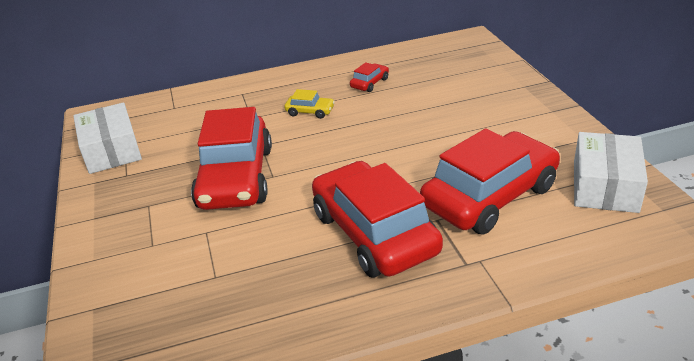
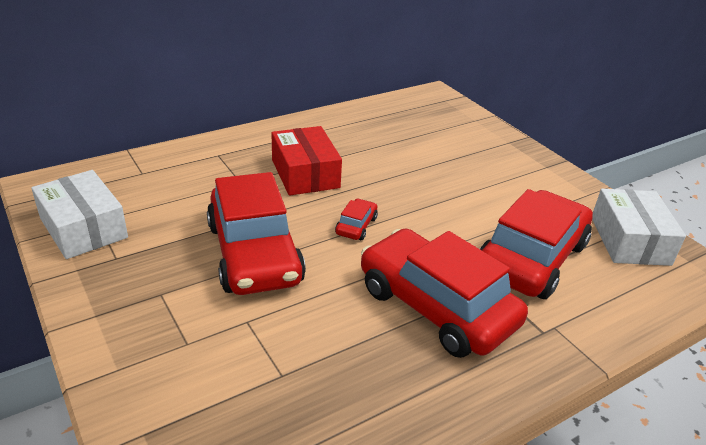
camera: 20 degrees left, 0 degrees up
yellow car [285,89,335,119] -> red box [271,126,342,196]
red car [350,62,389,92] -> red car moved to [335,199,378,240]

